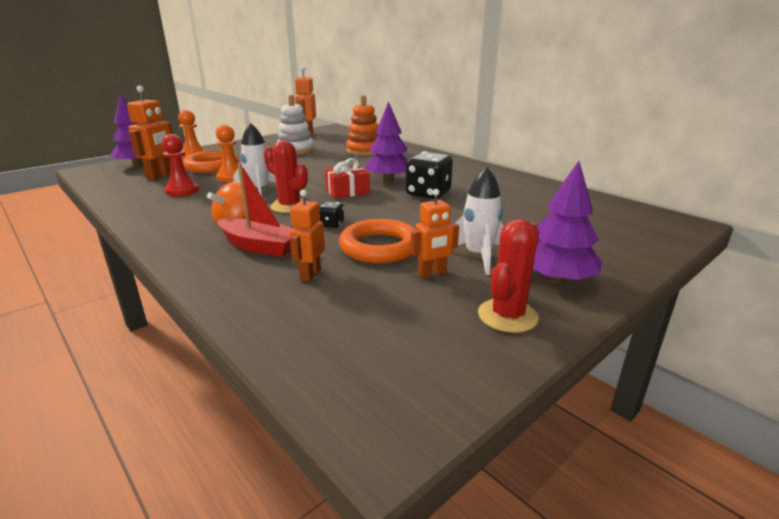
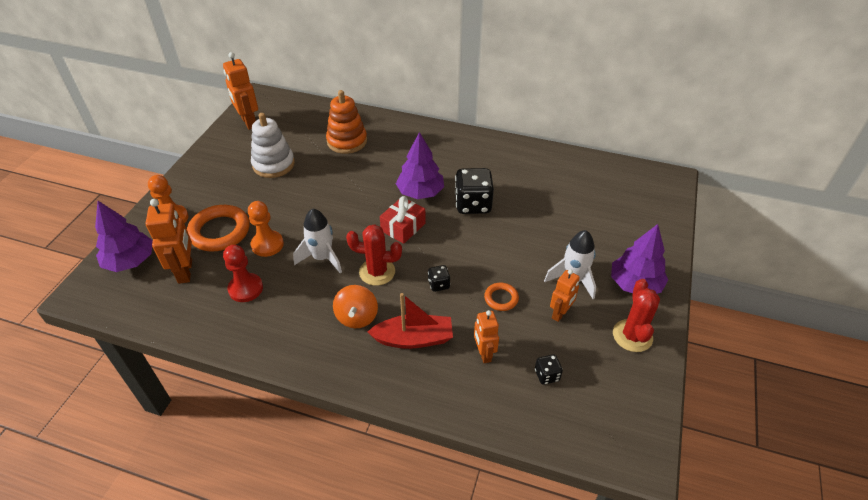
camera: 30 degrees left, 20 degrees up
orange ring [339,219,415,263] -> orange ring [484,283,519,311], size x0.51
none -> black dice [535,354,563,385]

